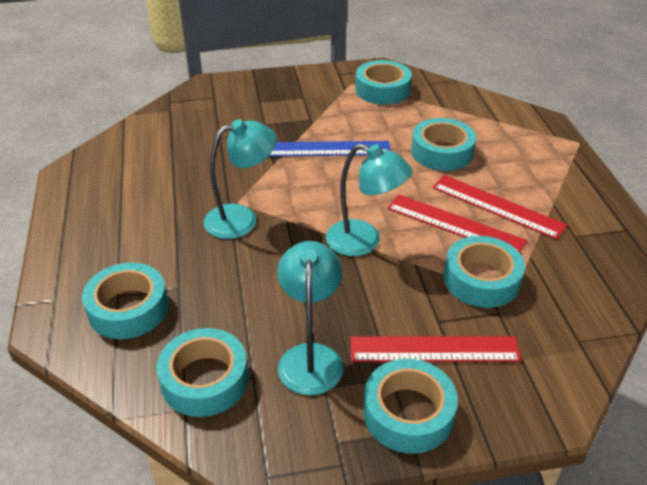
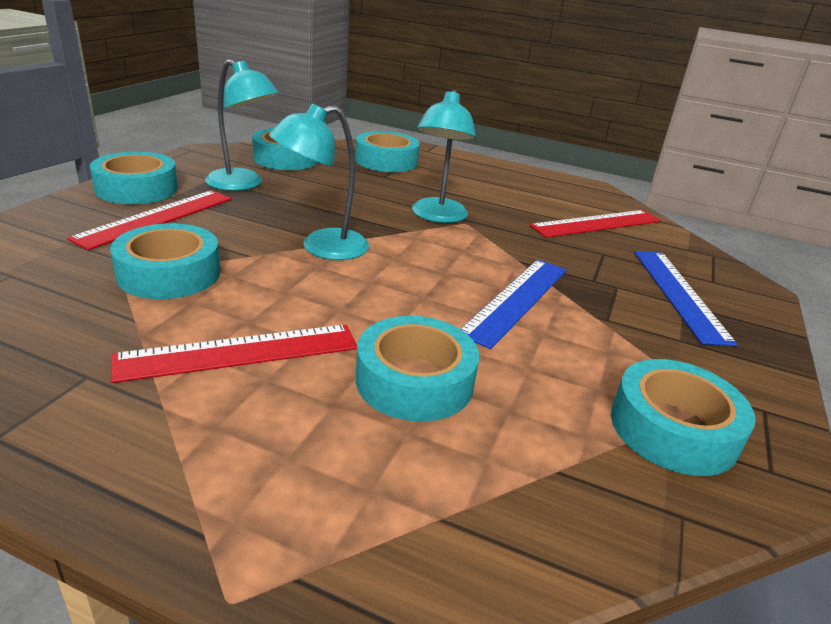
camera: 120 degrees right, 10 degrees down
red ruler [387,194,527,253] -> red ruler moved to [530,210,661,238]
none -> blue ruler [634,251,738,346]

